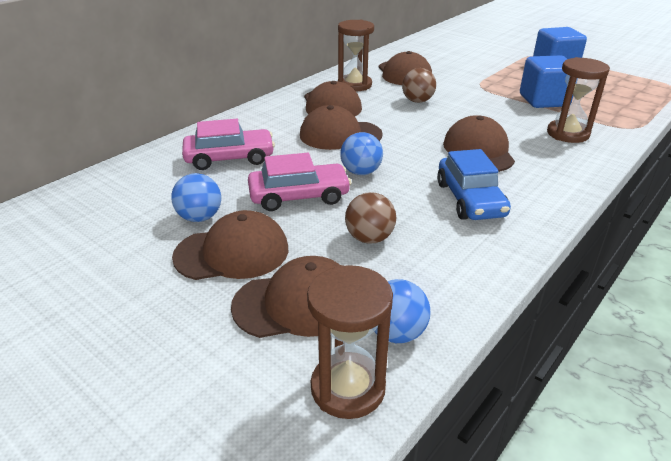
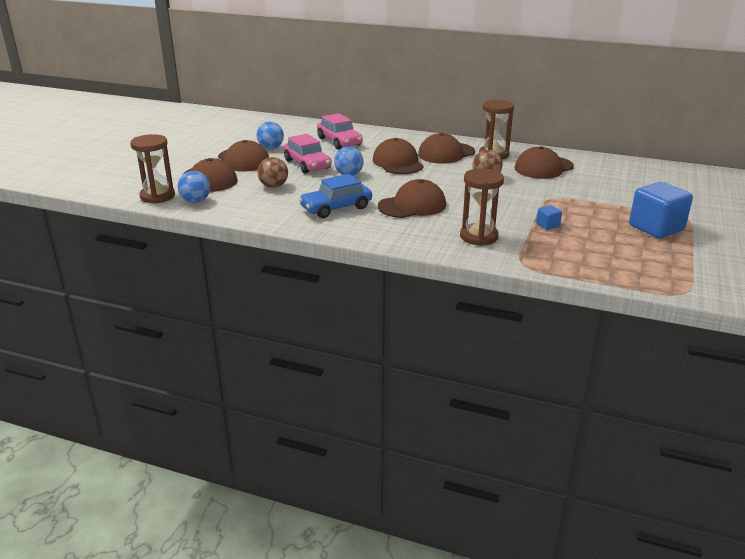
camera: 70 degrees right, 5 degrees down
blue cube [520,55,573,108] -> blue cube [536,205,562,230], size x0.44

